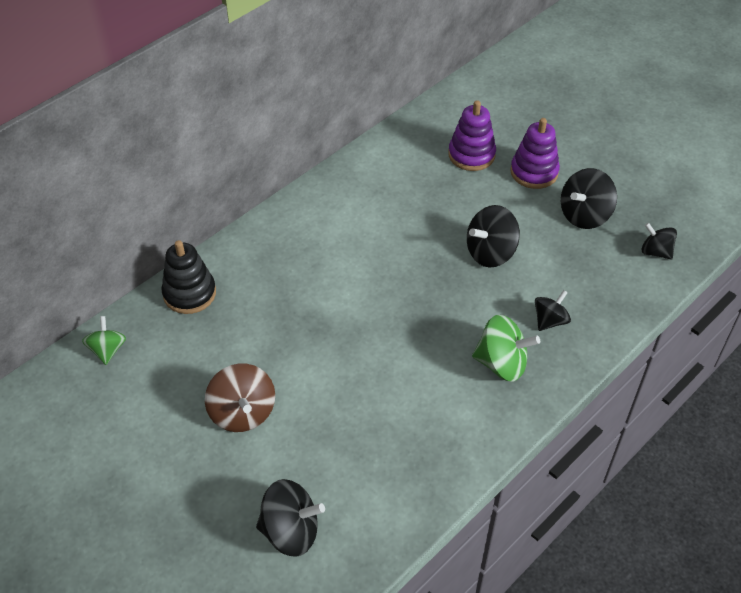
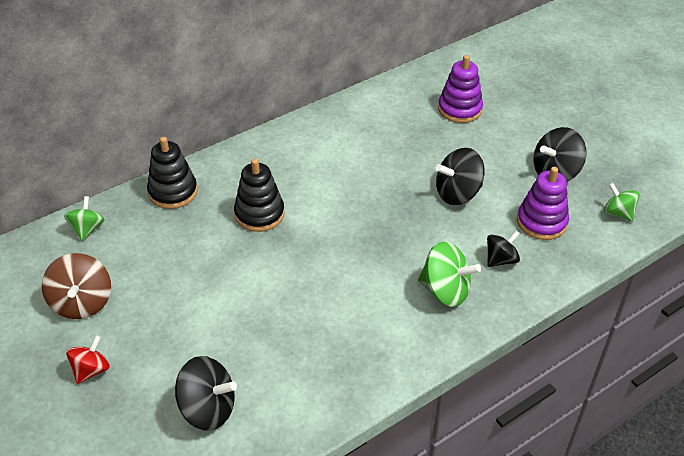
camera: 10 degrees right, 5 degrees down
brown spinning top [205,364,275,432] -> brown spinning top moved to [42,253,111,319]
purple stacking toy [510,118,560,189] -> purple stacking toy moved to [517,167,569,240]
black spinning top [642,223,677,260] -> green spinning top [604,183,640,222]
none -> red spinning top [66,335,110,384]
none -> black stacking toy [234,159,285,232]

